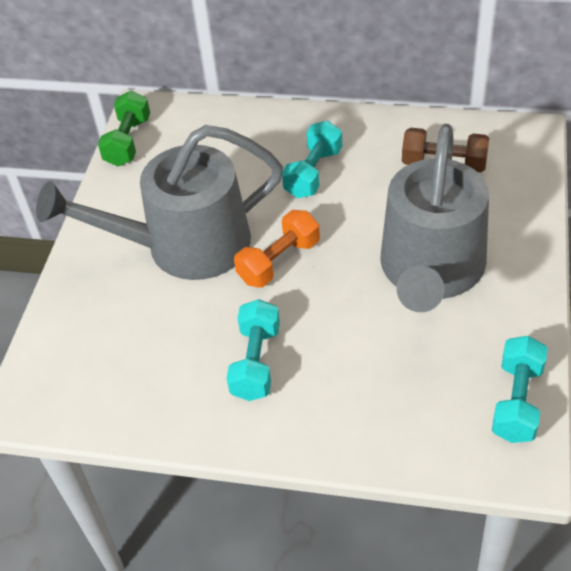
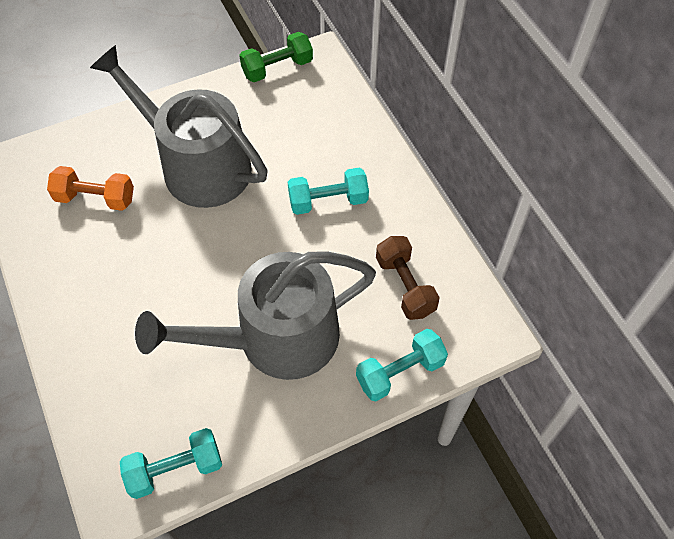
camera: 50 degrees right, 10 degrees up
turquoise dumbbell [226,299,280,401] -> turquoise dumbbell moved to [356,329,448,401]
orange dumbbell [234,210,320,287] -> orange dumbbell moved to [47,166,134,211]

